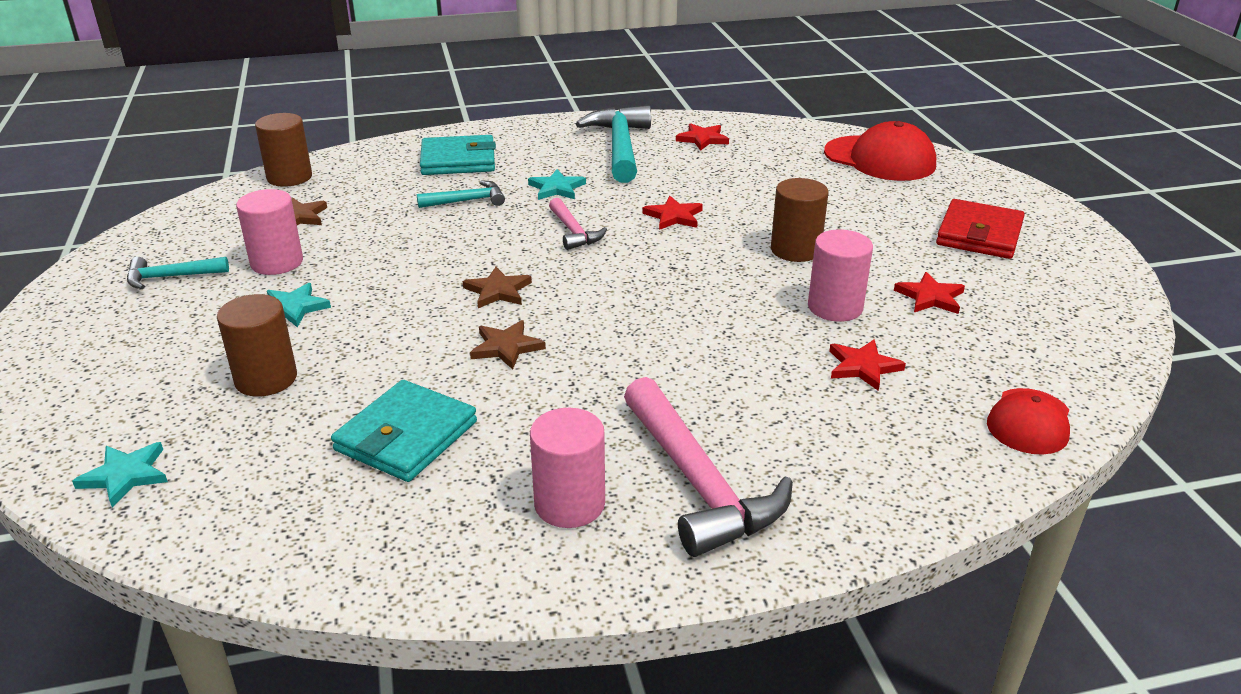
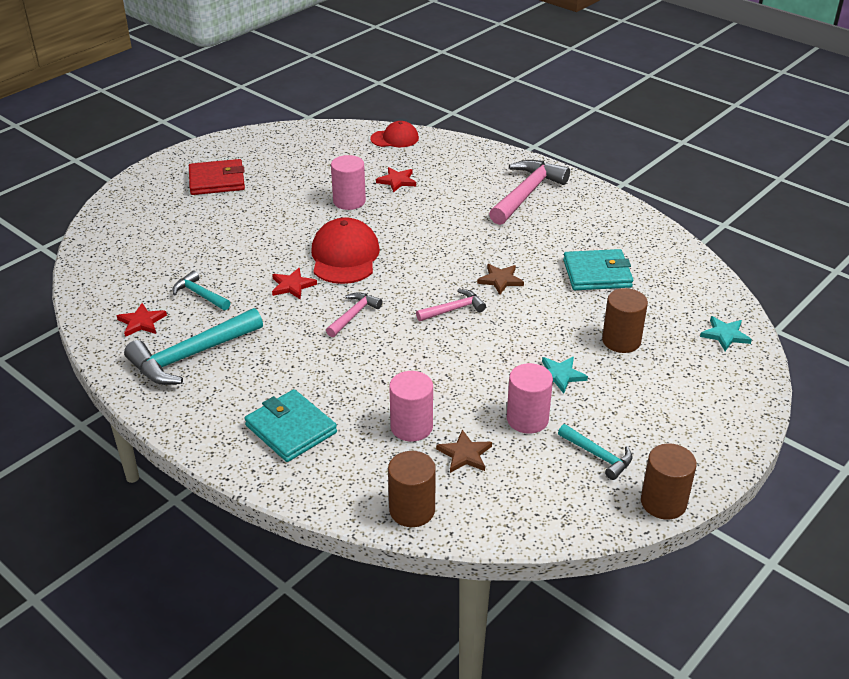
camera: 125 degrees left, 5 degrees up
turquoise hammer [417,180,505,208] -> turquoise hammer moved to [172,271,230,310]
brown star [463,267,532,308] -> pink hammer [416,289,486,321]
turquoise star [528,169,586,200] -> none
pink cylinder [530,408,605,528] -> pink cylinder moved to [389,371,433,441]
brown cylinder [771,178,828,262] -> brown cylinder moved to [641,443,697,519]
red cap [824,121,936,181] -> red cap moved to [311,217,380,284]
red star [894,272,965,314] -> none

